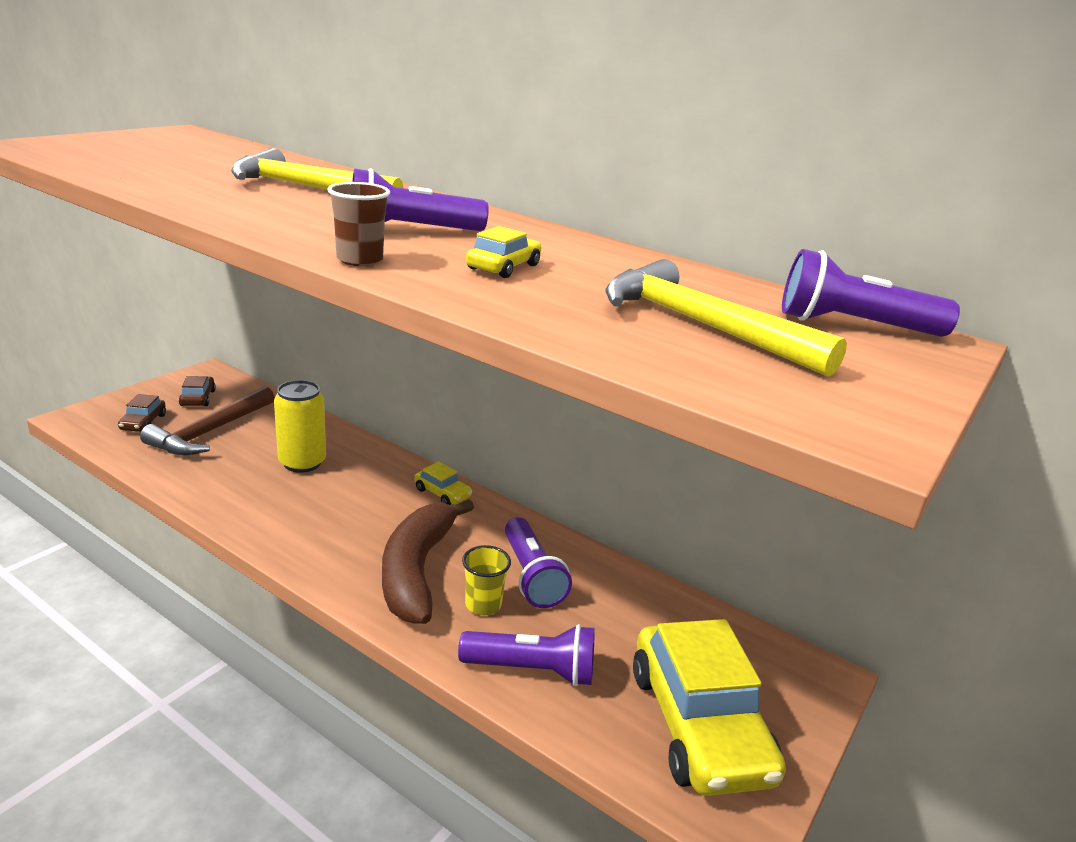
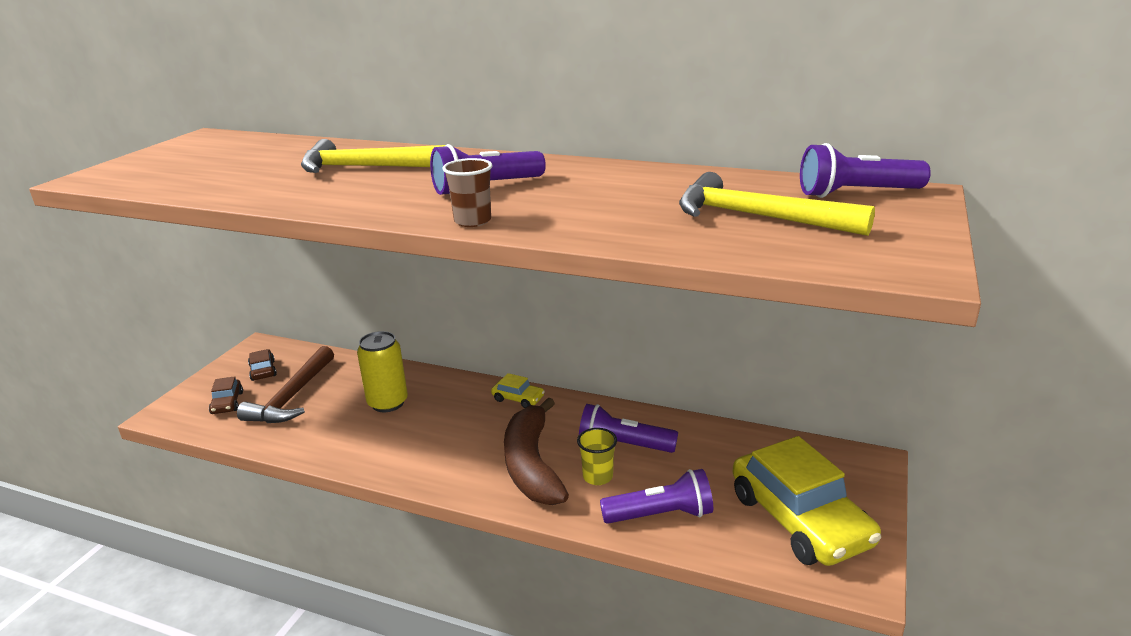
camera: 10 degrees left, 0 degrees up
yellow car [466,226,541,278] -> none
purple flashlight [505,517,572,608] -> purple flashlight turned 135 degrees clockwise [579,404,678,453]

